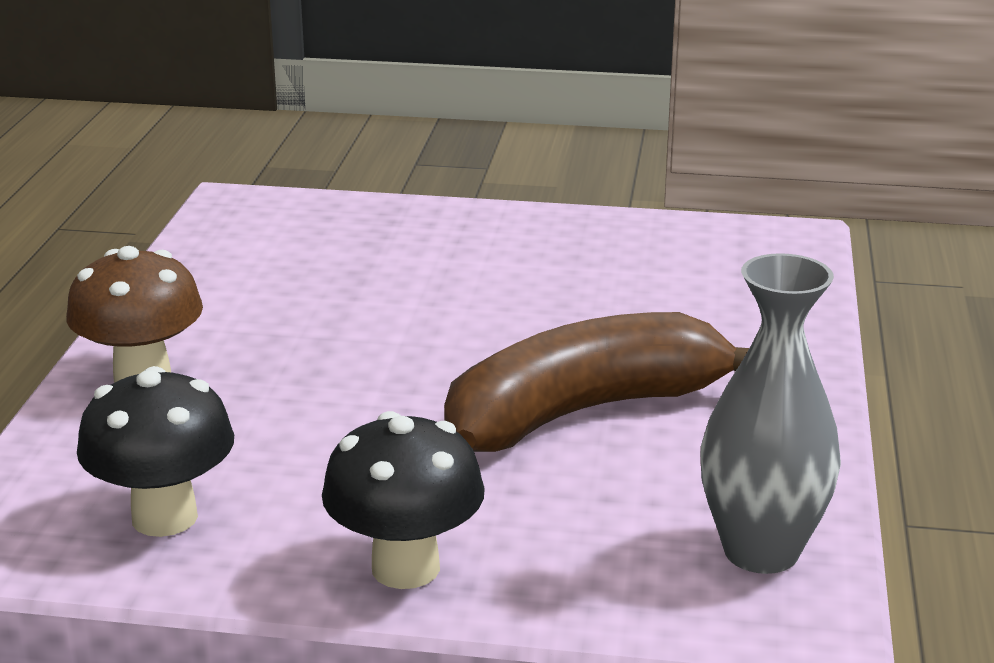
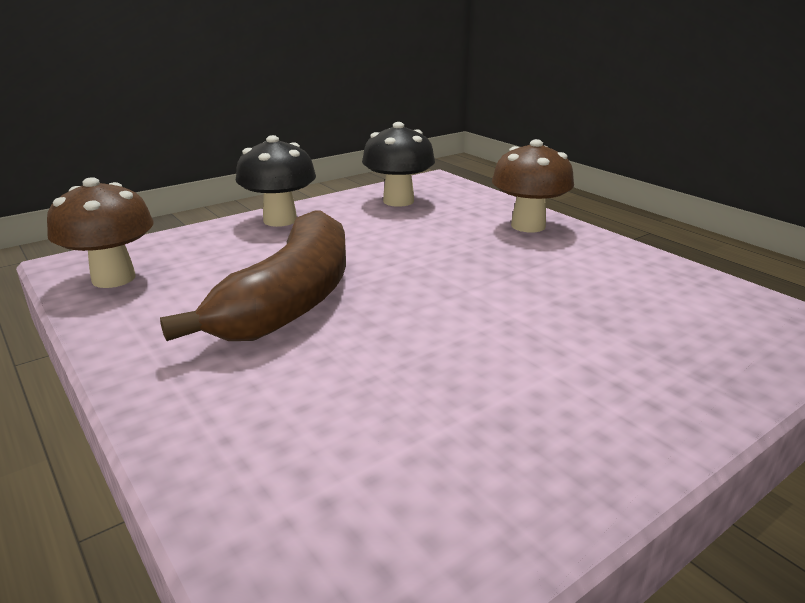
camera: 135 degrees right, 0 degrees up
grey vase [701,253,841,574] -> brown mushroom [47,177,154,288]

